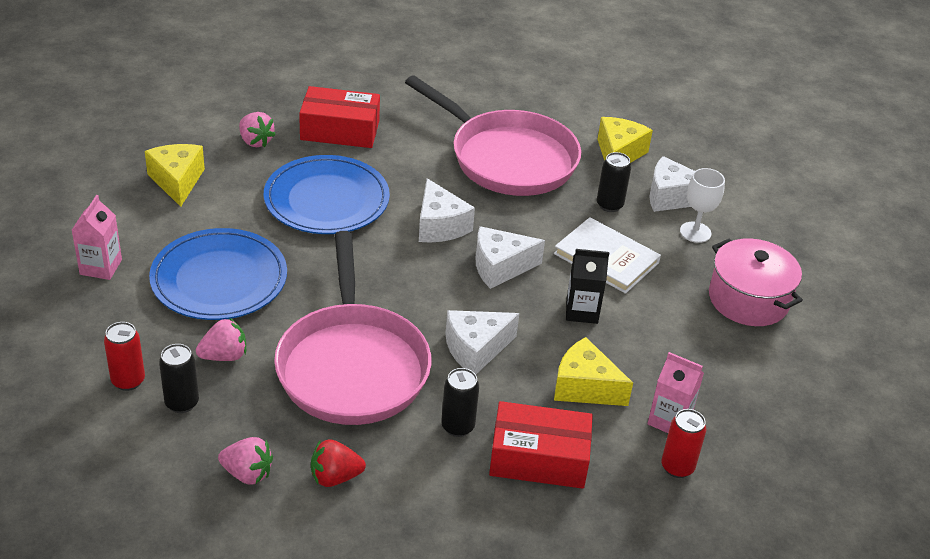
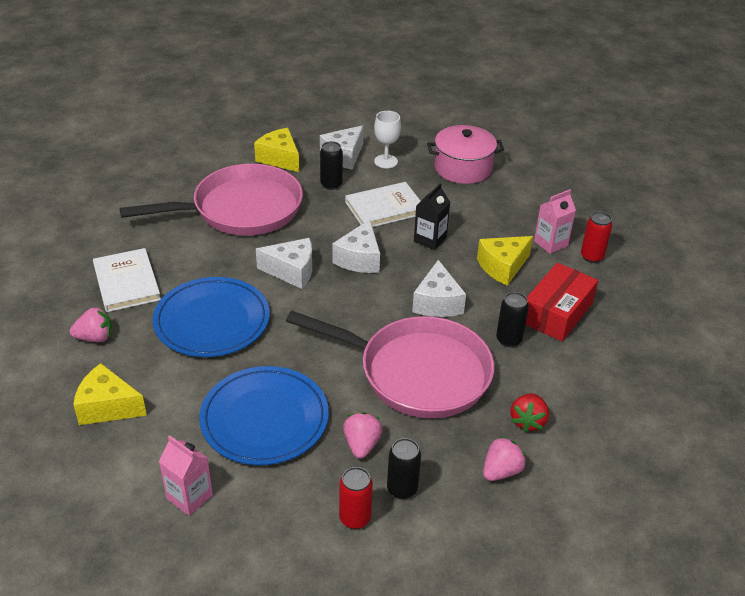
camera: 60 degrees left, 0 degrees up
red box [299,86,380,148] -> white book [93,248,161,312]

